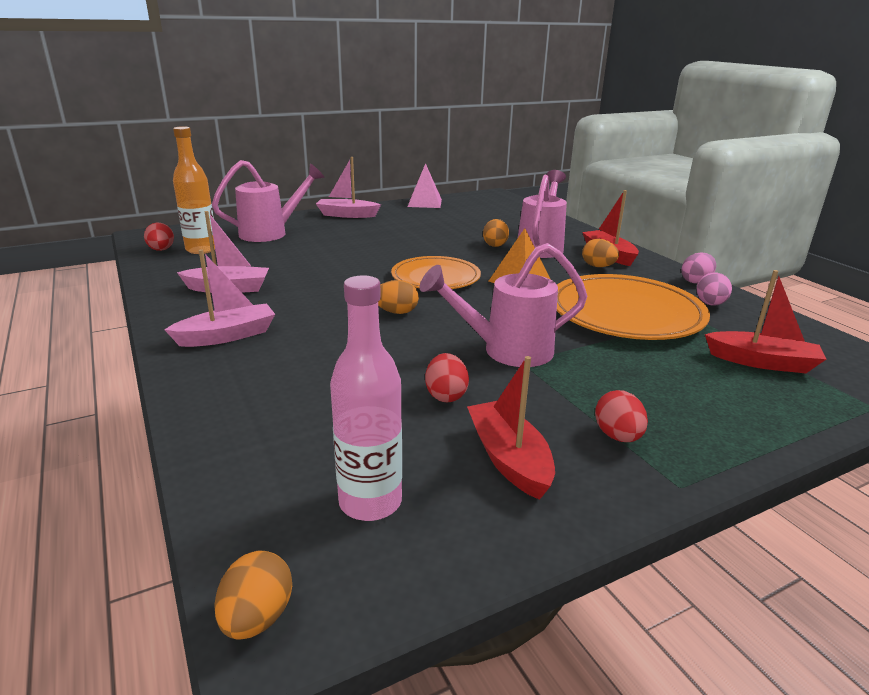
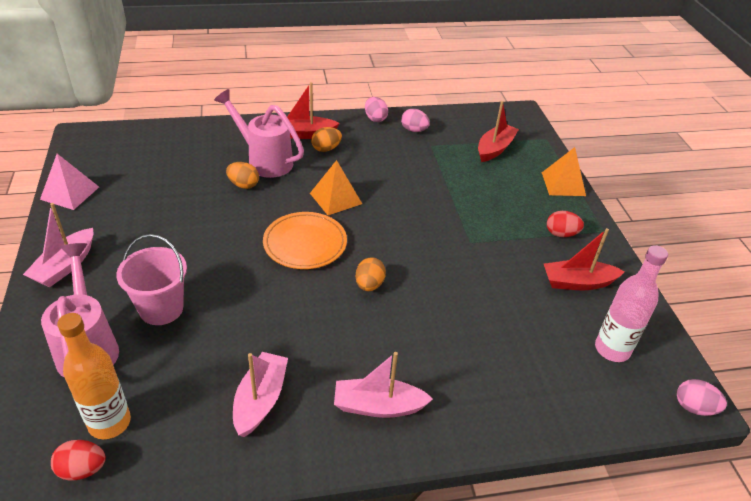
camera: 75 degrees left, 15 degrees up
pink boat [165,249,275,347] -> pink boat turned 75 degrees counterclockwise [334,352,433,418]
orange egg [214,551,292,640] -> pink egg [677,379,727,416]
pink watering can [420,243,587,367] -> none
red egg [425,353,469,402] -> none
orange plate [557,274,710,340] -> none
none -> pink bucket [116,234,187,325]
none -> orange pyramid [542,147,586,196]

